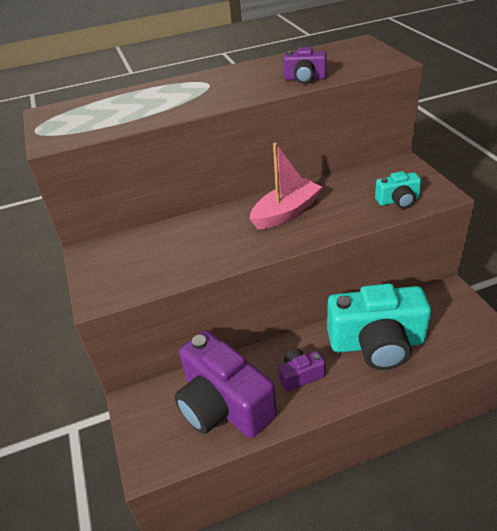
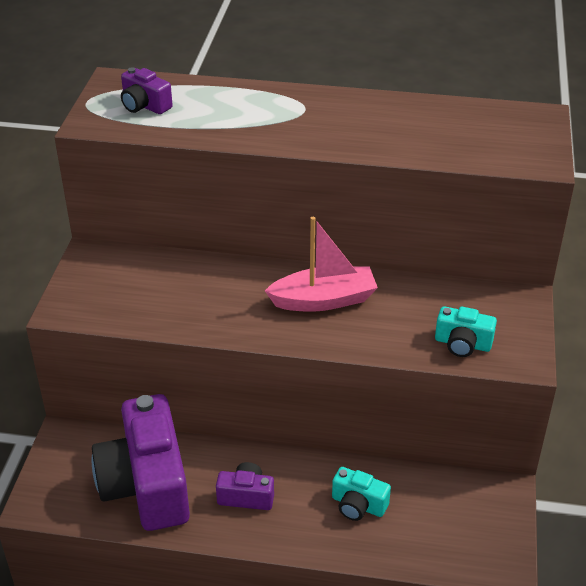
camera: 25 degrees right, 0 degrees up
purple camera [283,47,327,84] -> purple camera moved to [121,67,173,114]
turquoise camera [327,283,431,370] -> turquoise camera [332,467,391,521], size x0.46

